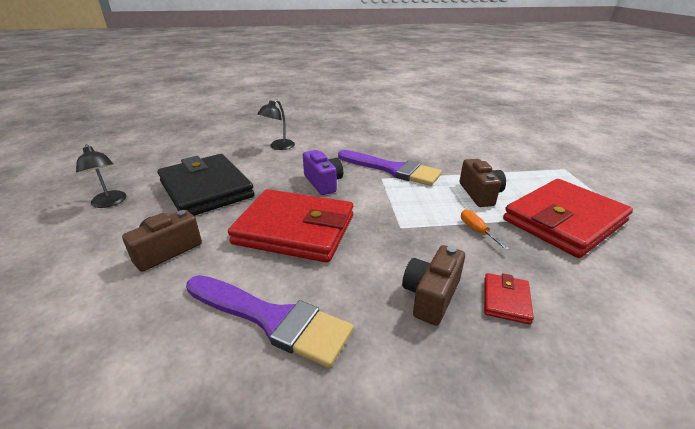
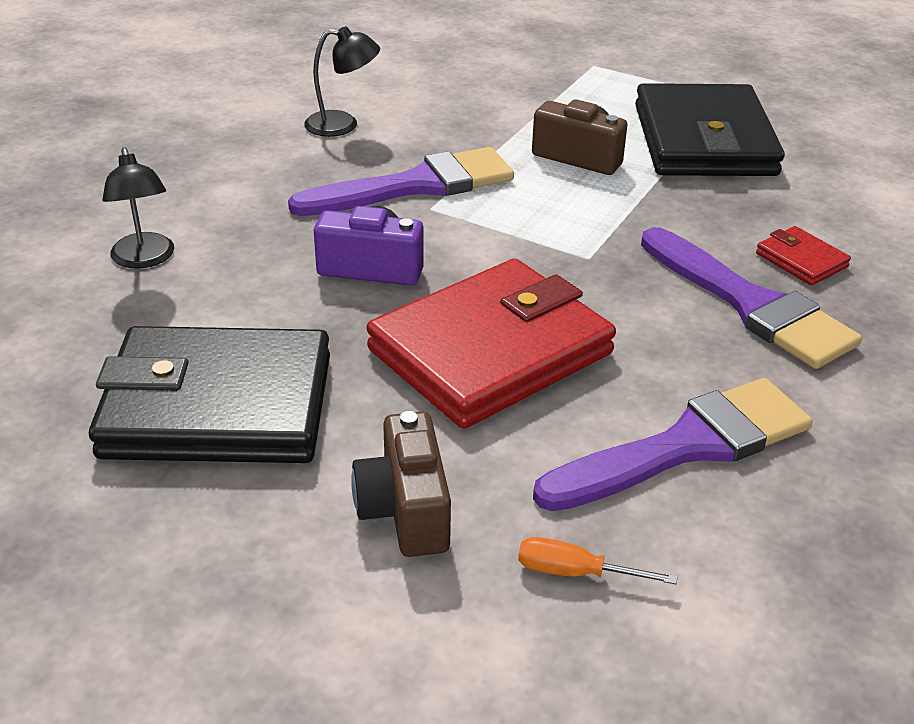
camera: 55 degrees left, 5 degrees up
black lamp [76,144,126,208] -> black lamp moved to [304,26,380,137]
brown camera [402,245,465,326] -> purple brush [641,227,862,369]
orange screwdriver [461,210,510,250] -> orange screwdriver moved to [518,537,678,584]
red wallet [503,179,633,258] -> black wallet [635,83,785,176]

